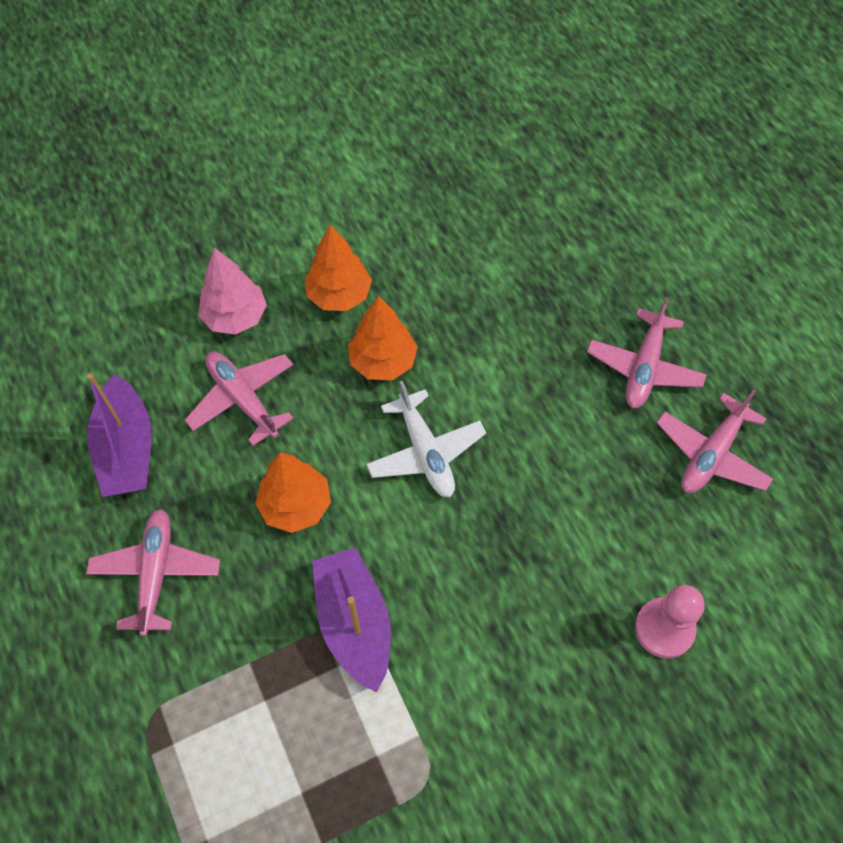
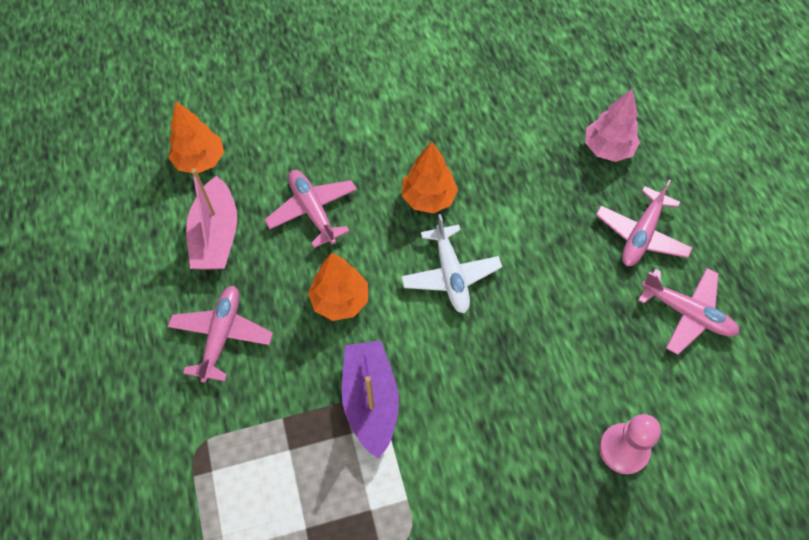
camera: 10 degrees right, 0 degrees up
purple boat [87,373,152,497] -> pink boat [186,168,237,270]
pink tree [198,248,267,335] -> pink tree moved to [585,88,640,162]
orange tree [305,225,372,311] -> orange tree moved to [168,101,224,173]
pink plane [656,389,773,493] -> pink plane turned 105 degrees counterclockwise [638,268,740,355]

